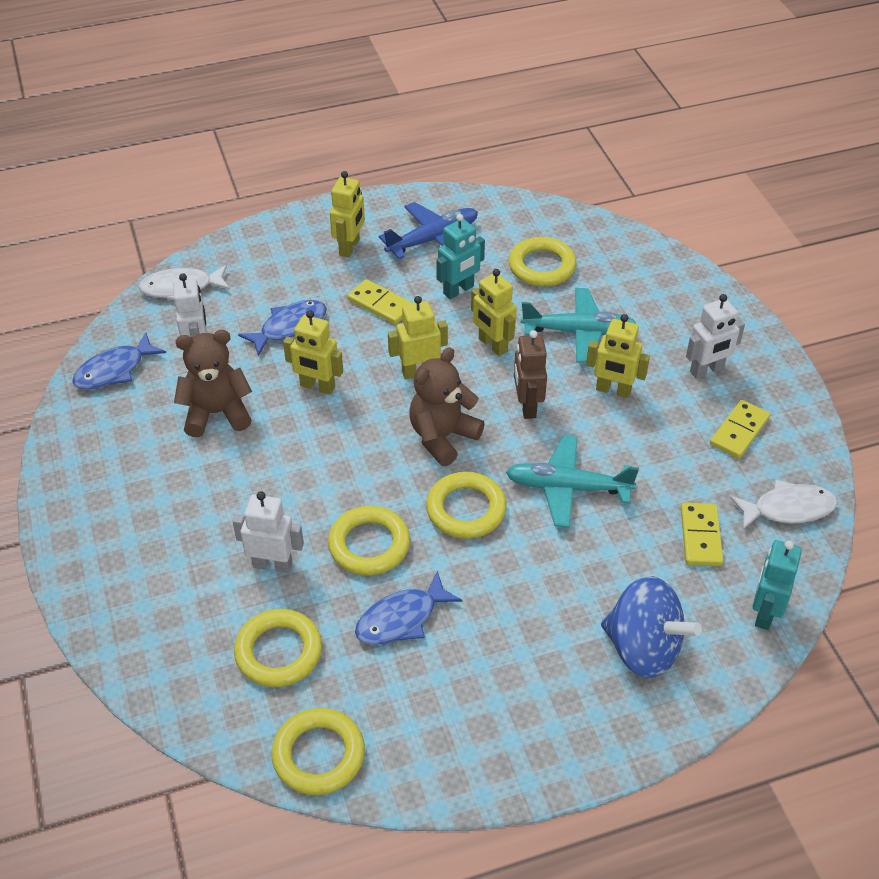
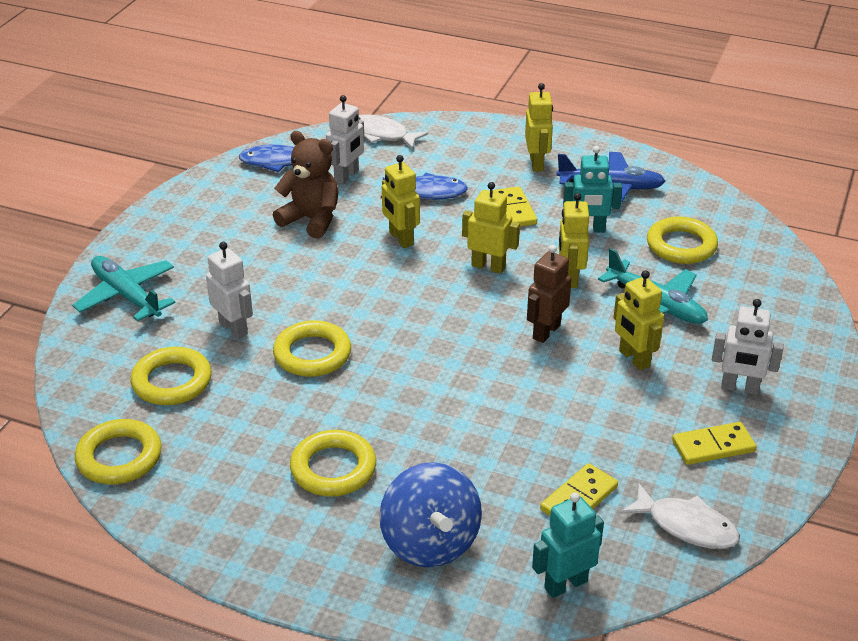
camera: 40 degrees right, 10 degrees down
yellow robot [330,171,365,258] -> yellow robot turned 60 degrees counterclockwise [525,83,553,171]
blue fish [355,571,462,645] -> none
brown teddy bear [409,347,485,466] -> none
yellow ring [426,472,507,539] -> yellow ring moved to [290,430,376,496]
turquoise plane [506,435,639,528] -> turquoise plane moved to [72,256,176,322]

